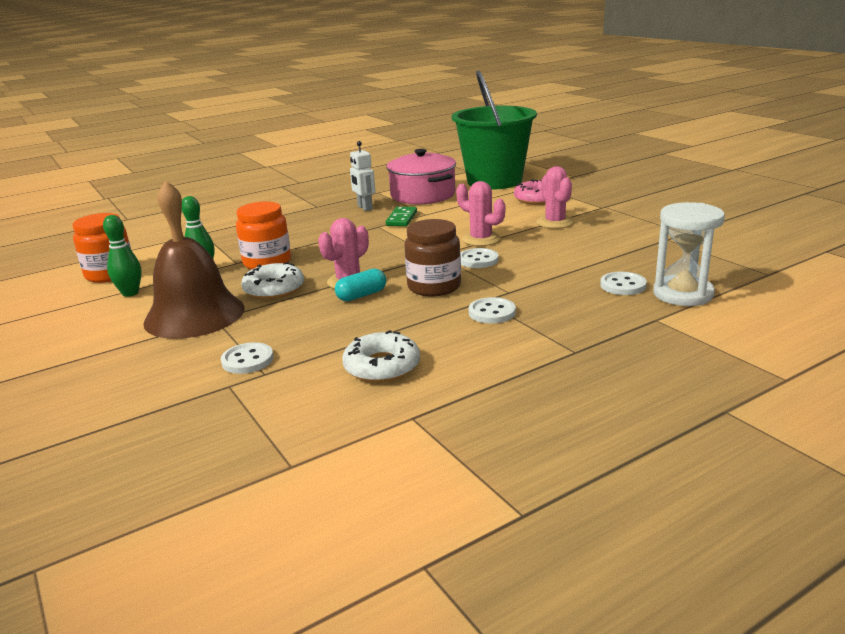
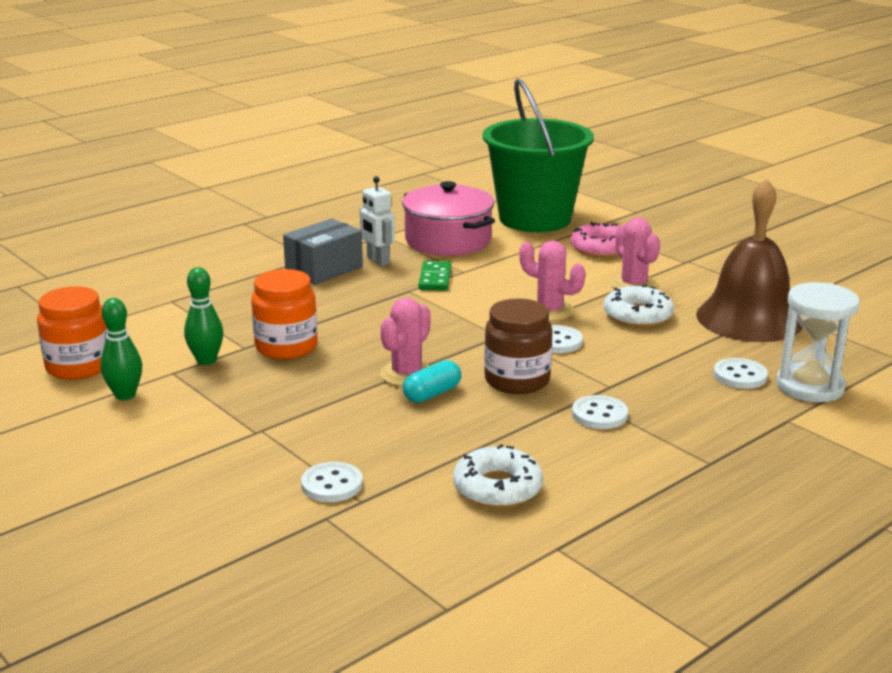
camera: 10 degrees left, 0 degrees up
brown bell [143,180,245,339] -> brown bell moved to [696,178,803,342]
white donut [241,262,304,299] -> white donut moved to [604,285,674,327]
none -> grey box [283,218,363,285]

